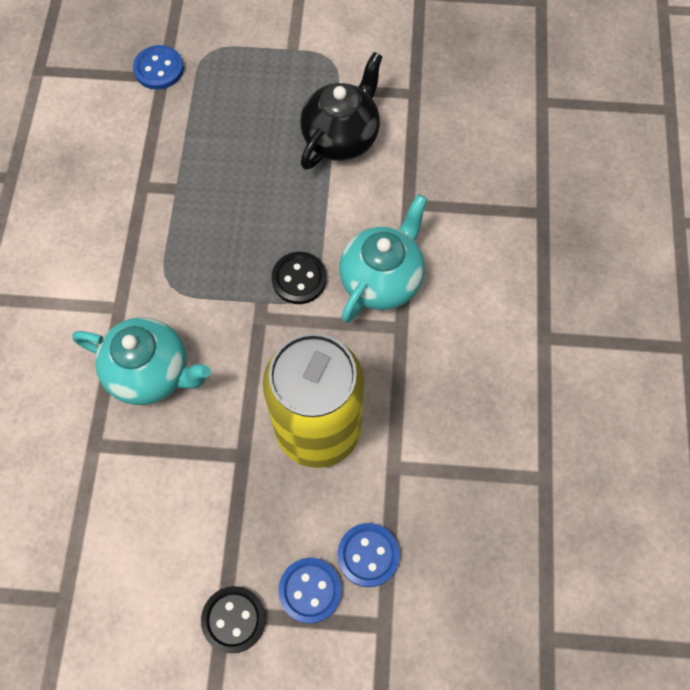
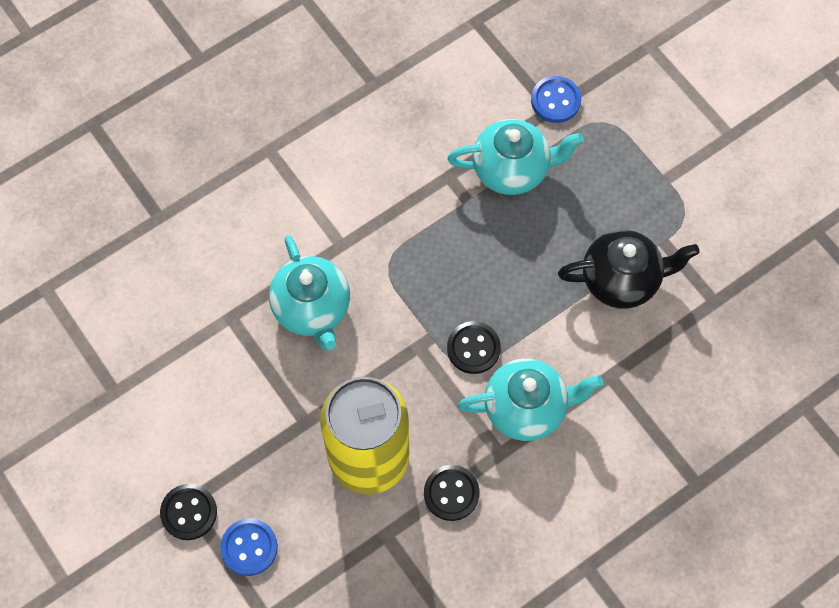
camera: 50 degrees right, 0 degrees up
blue button [338,523,400,587] -> none
none -> black button [424,465,480,521]
none -> turquoise teapot [447,119,584,195]

